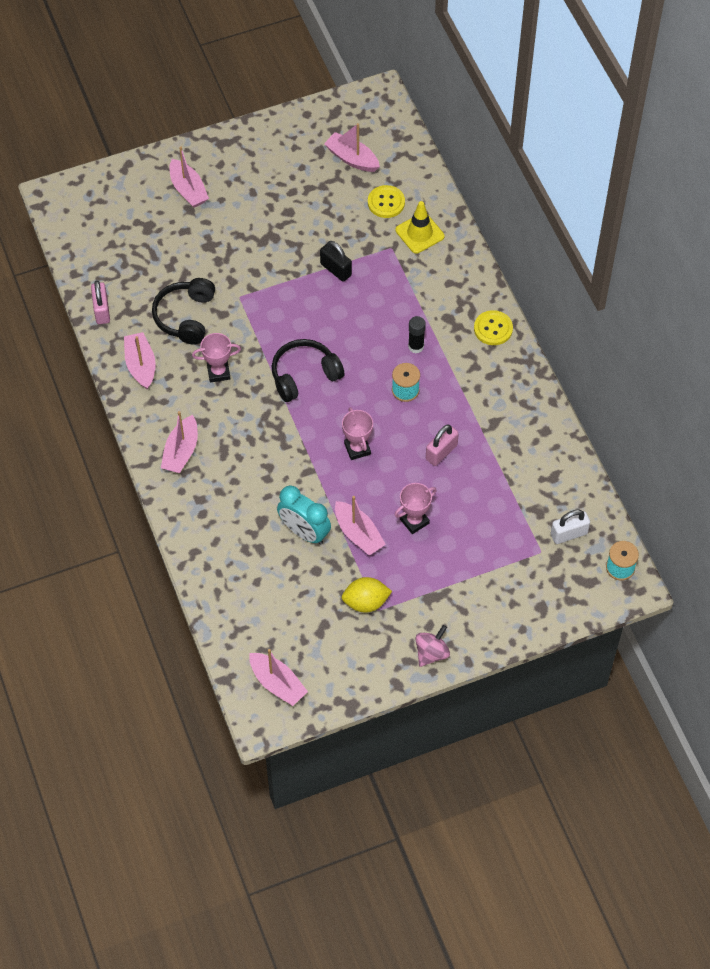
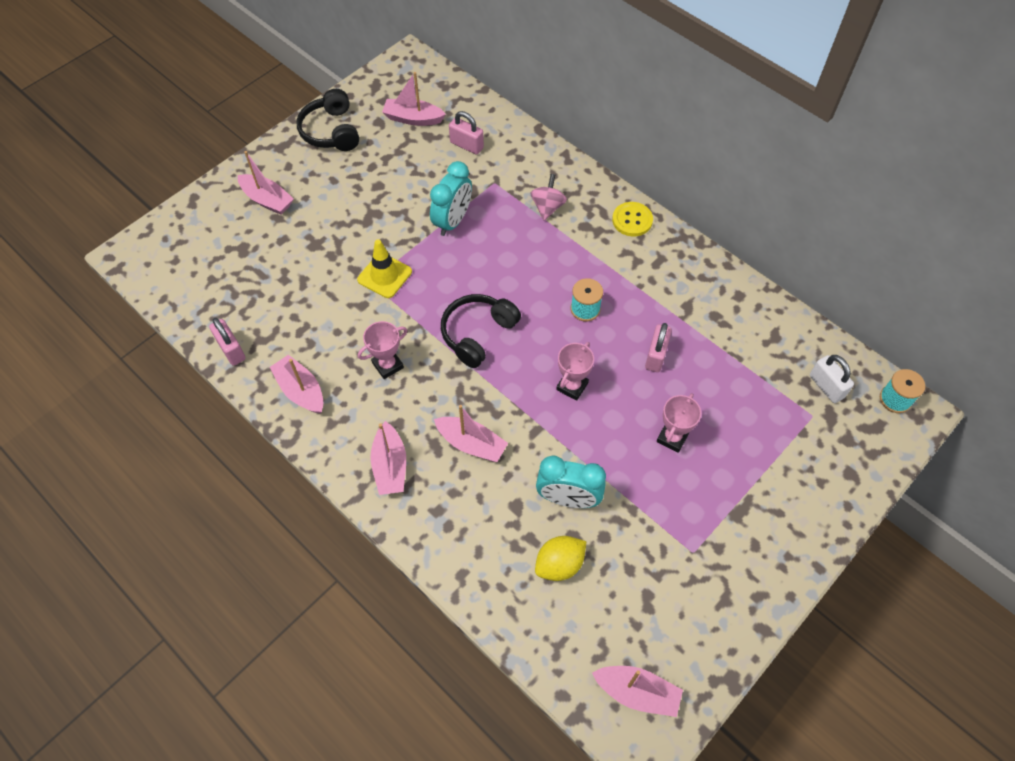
camera: 25 degrees left, 0 degrees up
black headphones [152,278,215,345] -> black headphones moved to [296,89,359,151]
black padlock [320,241,352,282] -> turquoise clock [430,161,472,236]
pink boat [335,496,386,555] -> pink boat moved to [434,405,508,462]
pink trophy [342,407,373,460] -> pink trophy turned 75 degrees clockwise [556,342,594,401]
yellow lemon [342,577,392,613] -> yellow lemon moved to [535,536,586,581]
yellow button [368,185,405,218] -> pink padlock [449,111,484,155]
yellow traffic cone [395,201,444,254] -> yellow traffic cone moved to [357,239,412,298]
black glue stick [408,316,426,353] -> none
pink spinning top [415,625,450,667] -> pink spinning top moved to [531,174,567,221]
white padlock [551,510,590,544] -> white padlock turned 75 degrees counterclockwise [810,355,854,403]

